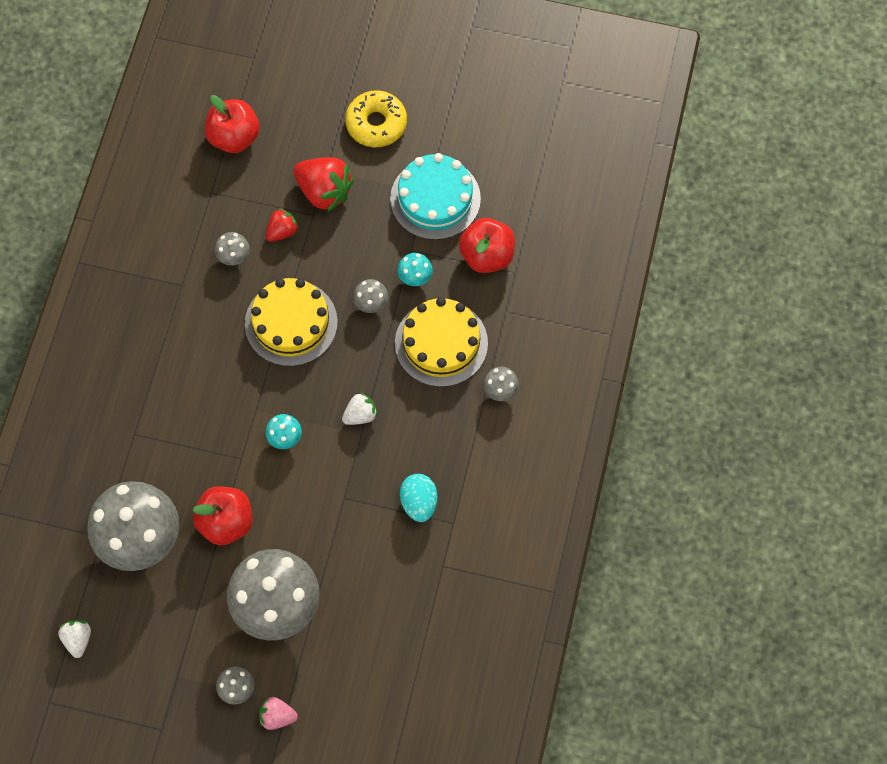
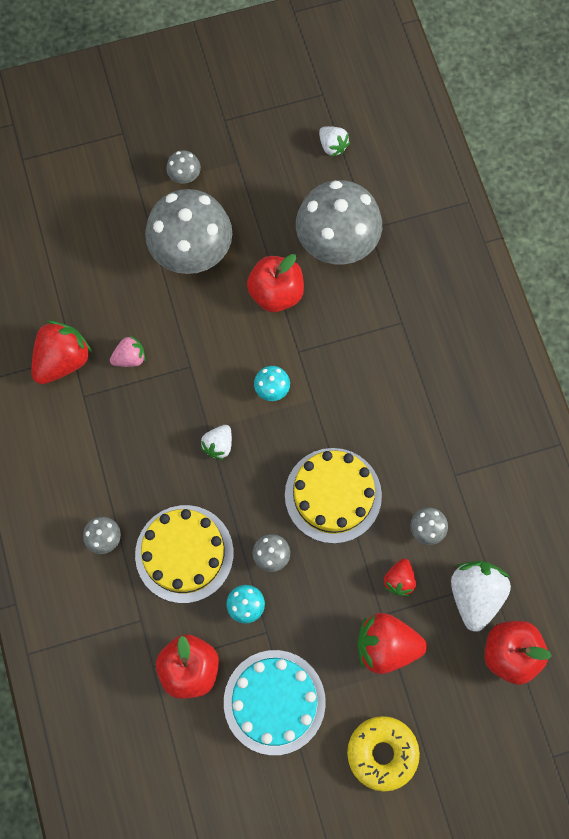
camera: 150 degrees right, 5 degrees up
pink strawberry [259,697,298,730] -> pink strawberry moved to [110,336,146,367]
turquoise egg [400,474,437,522] -> none
none -> red strawberry [31,320,92,384]
none -> white strawberry [451,561,511,632]

